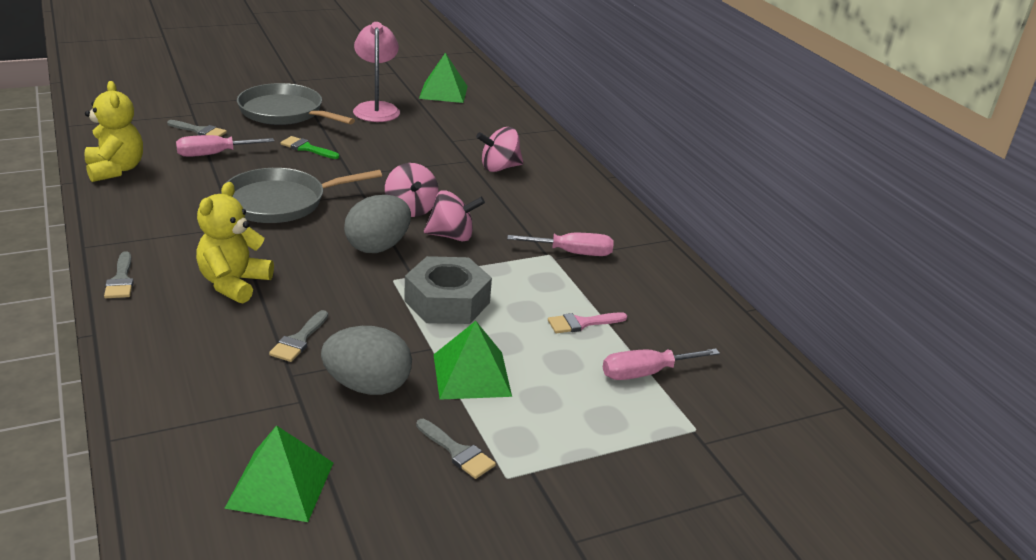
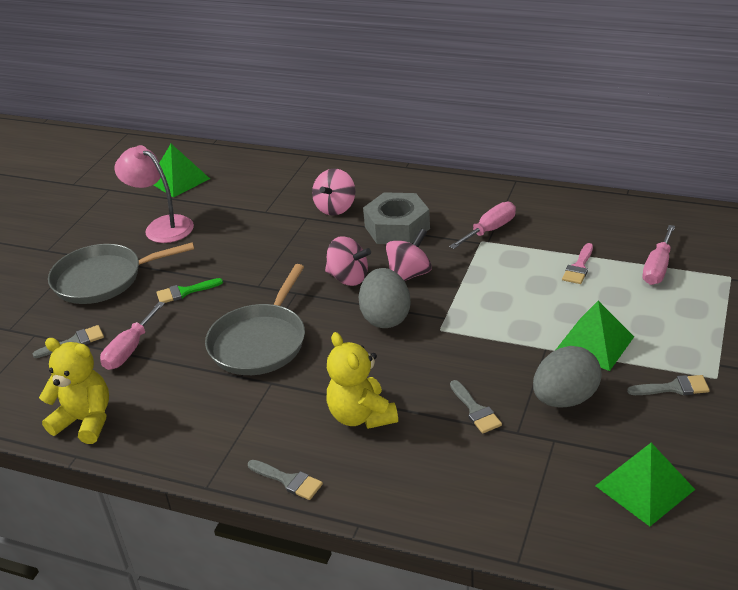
camera: 40 degrees left, 5 degrees up
grey nut [404,256,492,324] -> grey nut moved to [363,192,430,244]

